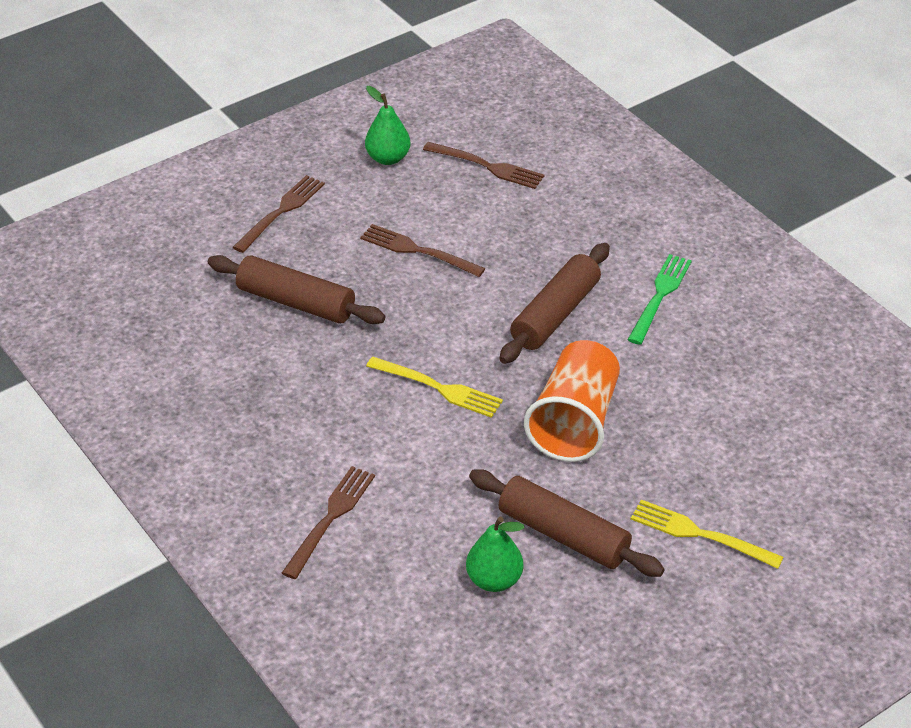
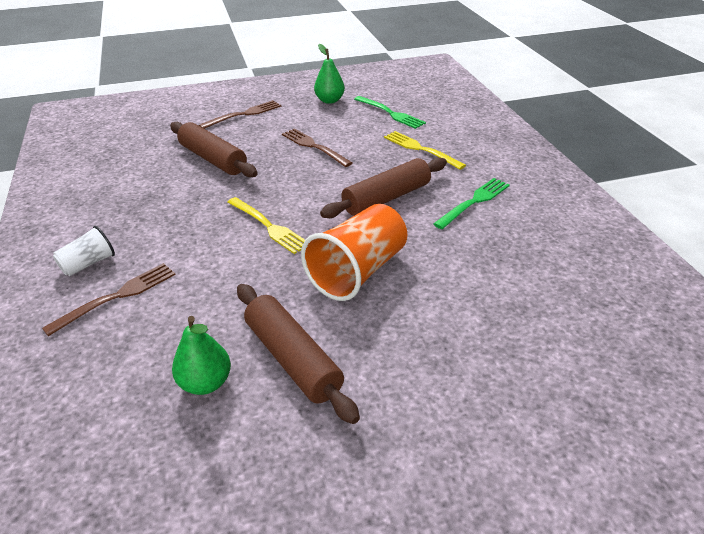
camera: 20 degrees right, 5 degrees down
brown fork [423,142,544,189] -> green fork [354,96,426,129]
yellow fork [631,499,784,569] -> yellow fork moved to [384,131,466,170]
none -> white cup [53,226,115,276]

